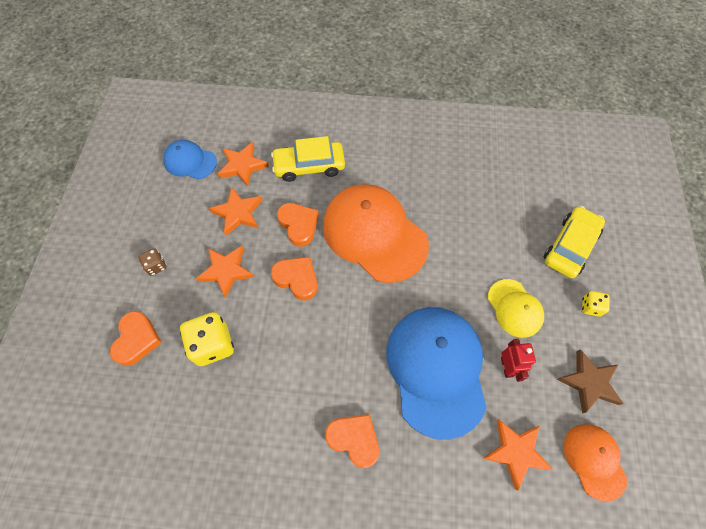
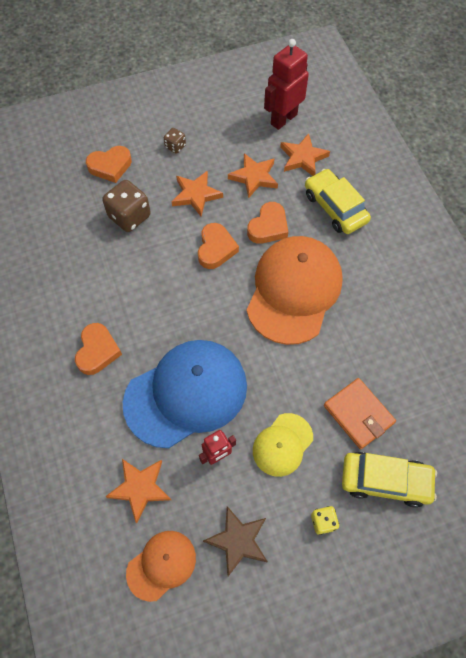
camera: 65 degrees right, 0 degrees up
blue cap [163,140,217,179] -> red robot [264,39,309,130]
yellow dice [180,312,234,366] -> brown dice [102,180,151,232]
none -> orange wallet [324,378,396,449]

